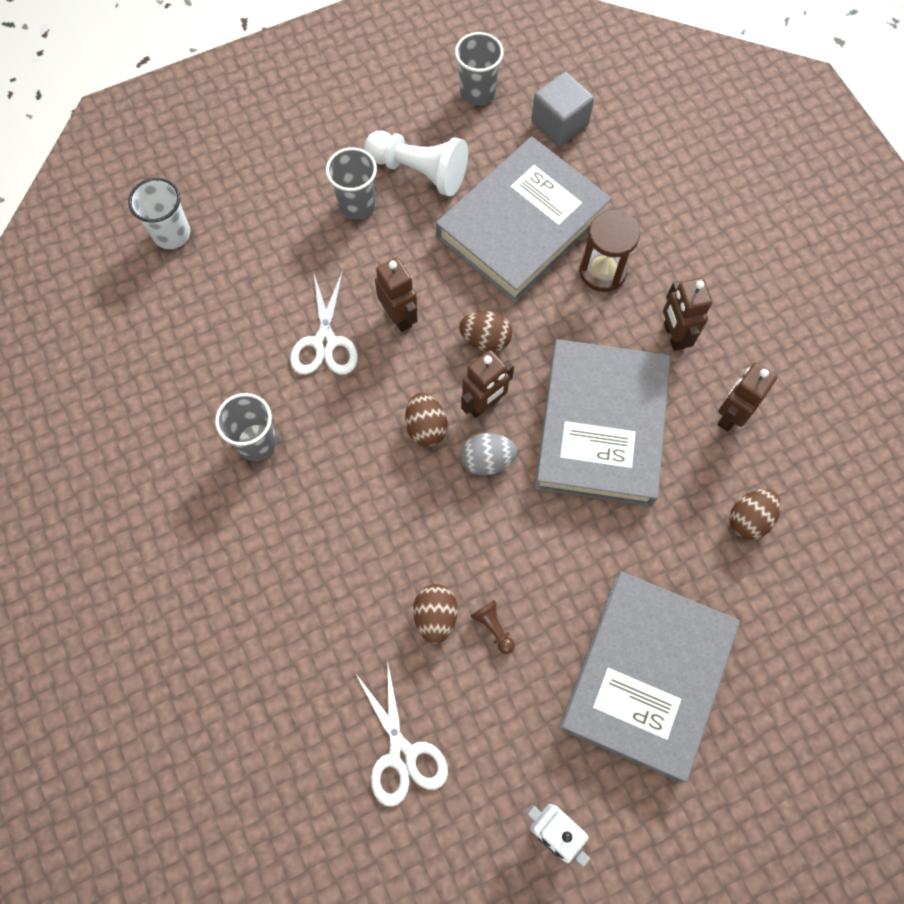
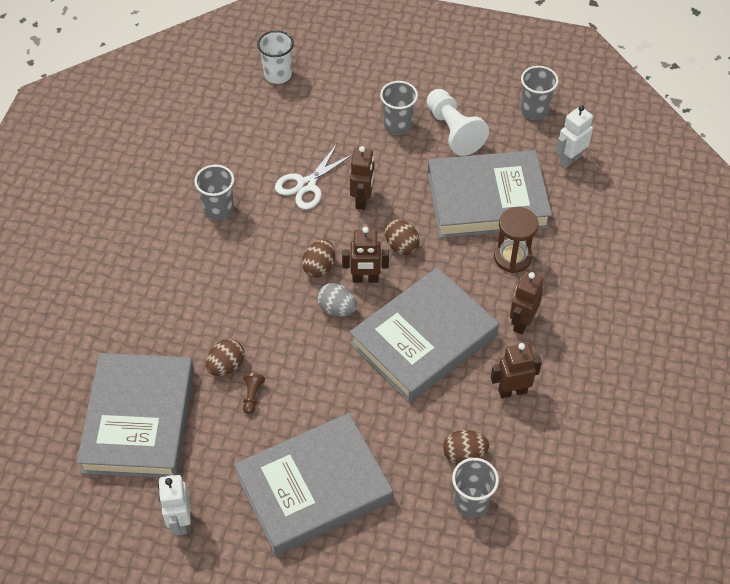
camera: 40 degrees right, 15 degrees down
white scissors [356,664,448,807] -> grey book [77,353,194,478]
grey cube [531,72,594,146] -> white robot [555,105,593,168]
none -> grey cup [452,458,499,518]

